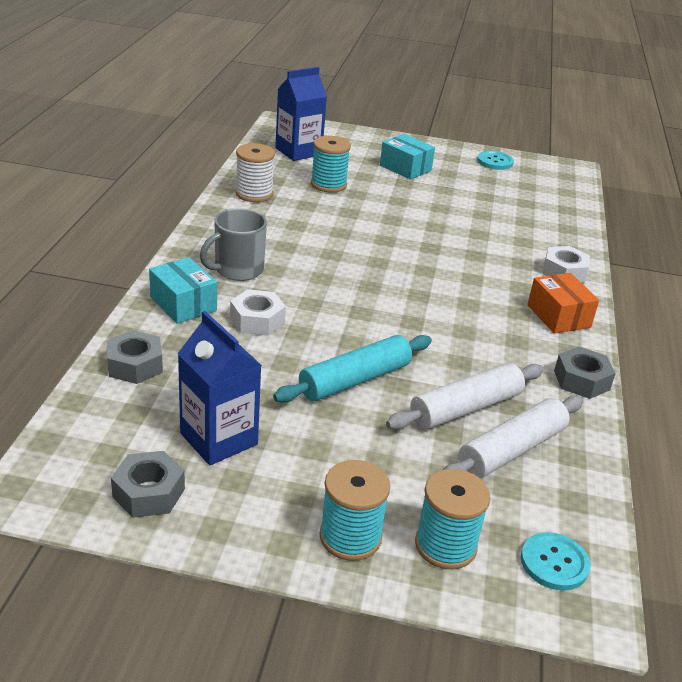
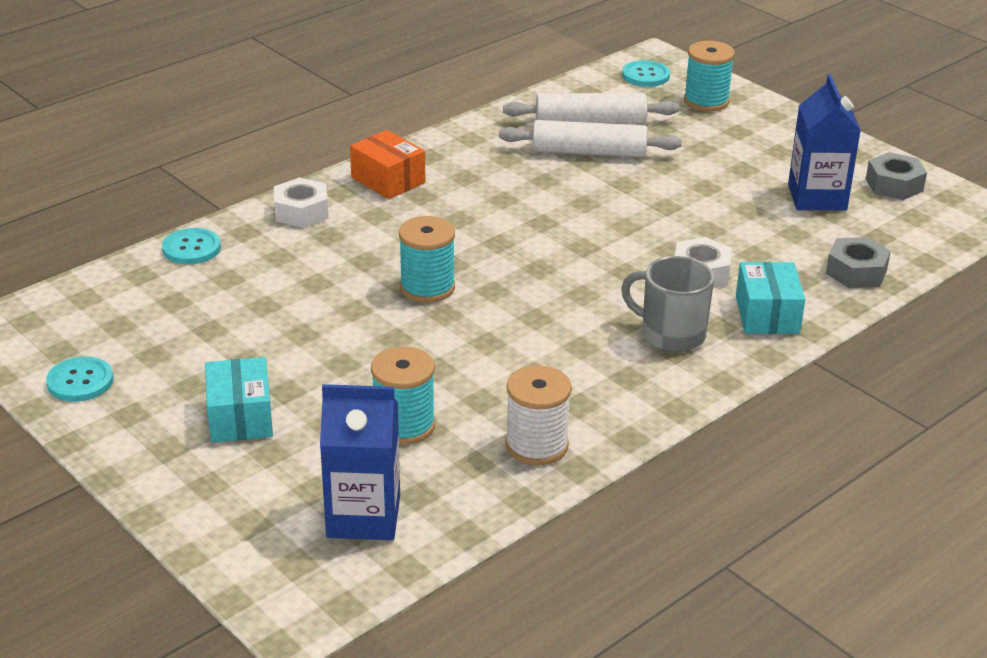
camera: 140 degrees left, 0 degrees up
grey mug [200,208,267,281] -> grey mug turned 150 degrees counterclockwise [621,256,714,352]
turquoise rolling pin [273,335,432,403] -> none
turquoise spool [319,460,390,561] -> turquoise spool moved to [399,216,455,303]
orange box [527,273,599,334] -> orange box turned 60 degrees counterclockwise [350,130,425,199]
grey nut [554,347,616,399] -> none
none -> turquoise button [162,228,221,264]

